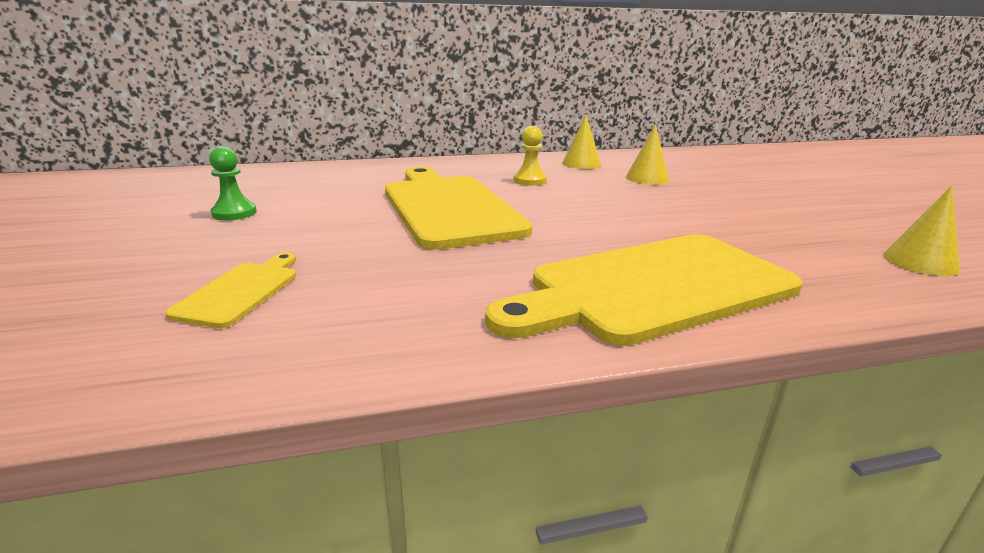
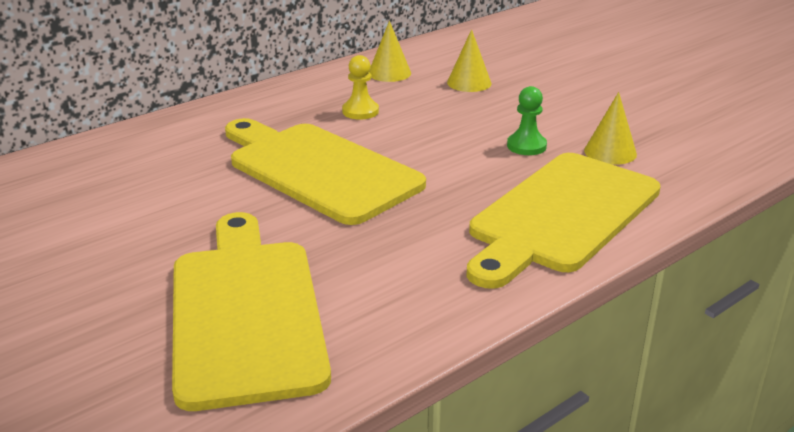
camera: 25 degrees left, 5 degrees up
yellow cutting board [165,253,296,328] -> yellow cutting board [172,212,331,411], size x2.20
green pawn [209,147,257,221] -> green pawn moved to [507,86,547,155]
yellow cone [883,186,960,276] -> yellow cone moved to [584,92,637,165]

